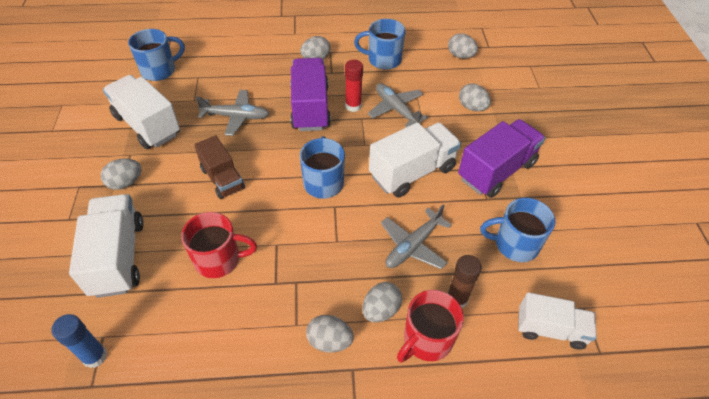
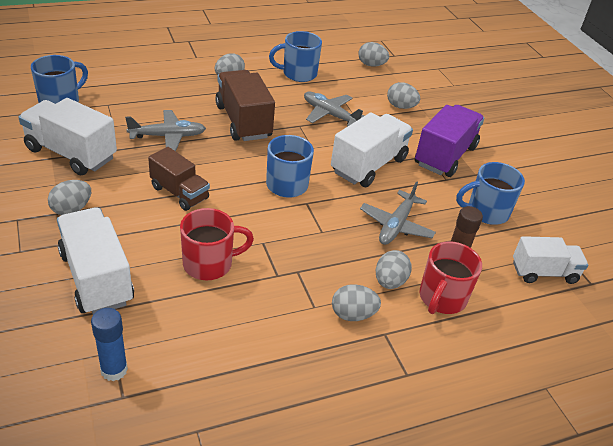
camera: 20 degrees left, 10 degrees down
purple truck [290,58,331,131] -> brown truck [215,70,275,141]
red glue stick [345,60,363,112] -> none

